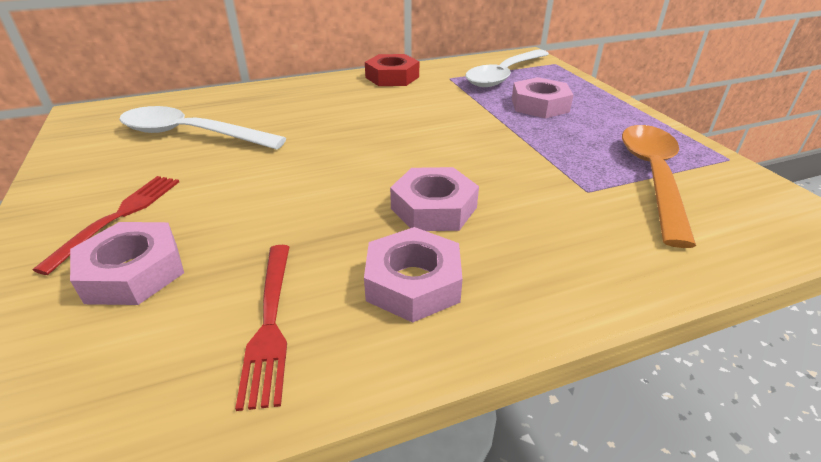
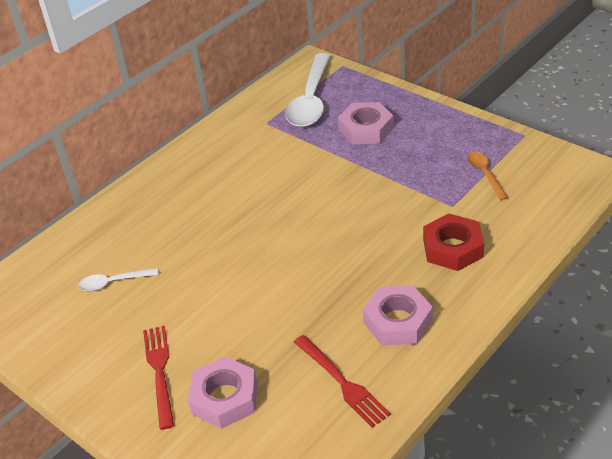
camera: 25 degrees left, 5 degrees up
white spoon [119,106,286,150] -> white spoon [78,268,159,291], size x0.48
red nut [365,54,419,86] -> red nut moved to [423,213,484,271]
pink nut [390,167,479,231] -> none
orange spoon [622,125,696,248] -> orange spoon [467,152,508,200], size x0.48

